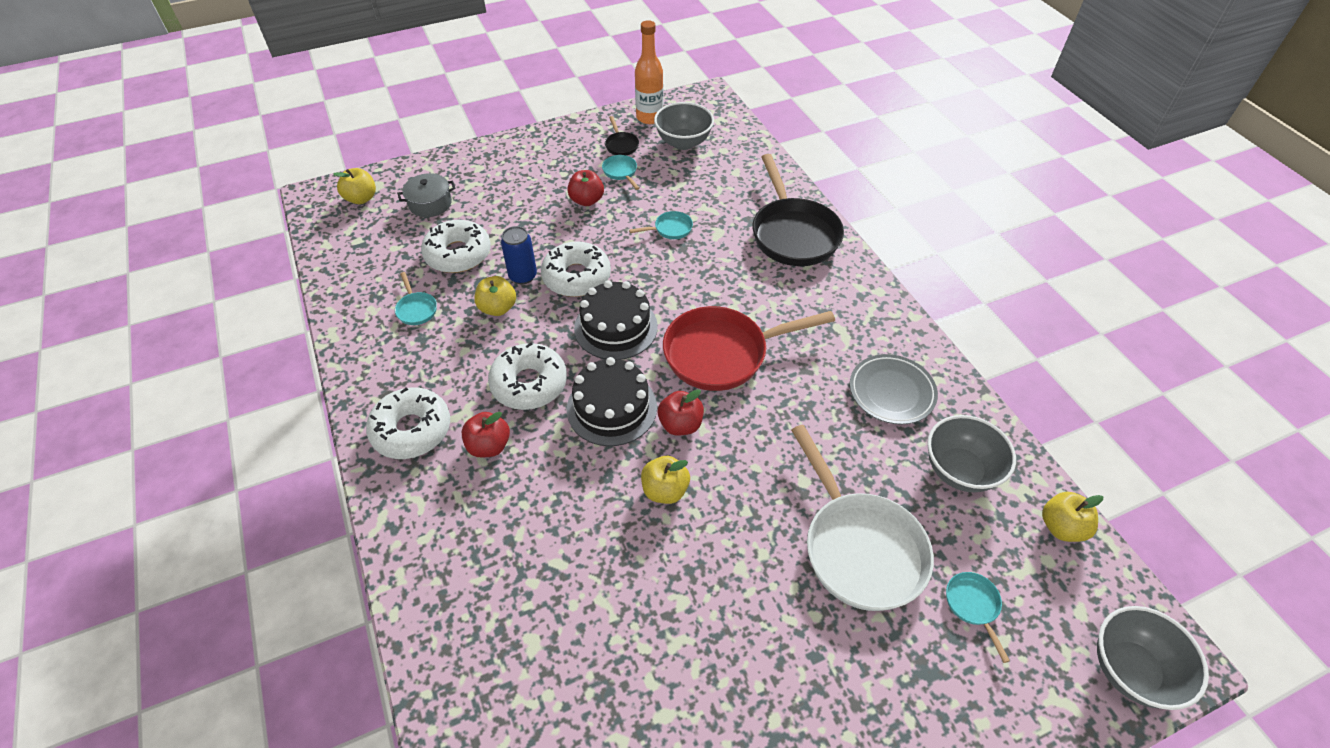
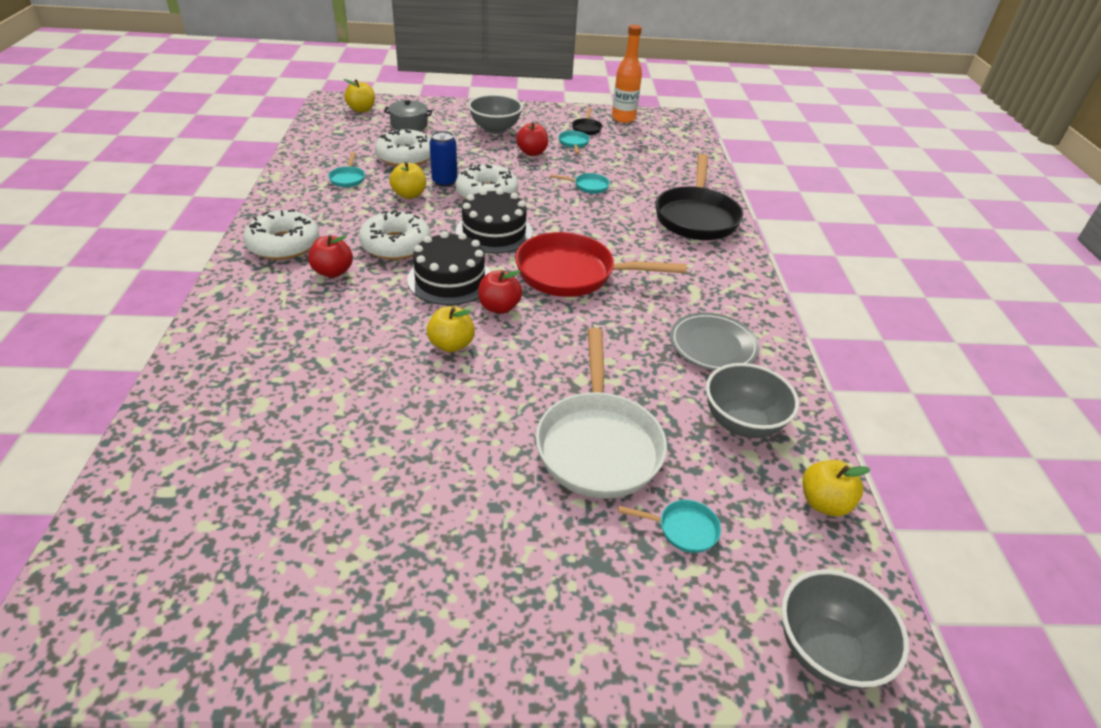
camera: 20 degrees right, 10 degrees down
grey bowl [654,102,714,150] -> grey bowl moved to [468,94,523,134]
turquoise pan [946,572,1010,663] -> turquoise pan turned 90 degrees clockwise [618,500,721,553]

